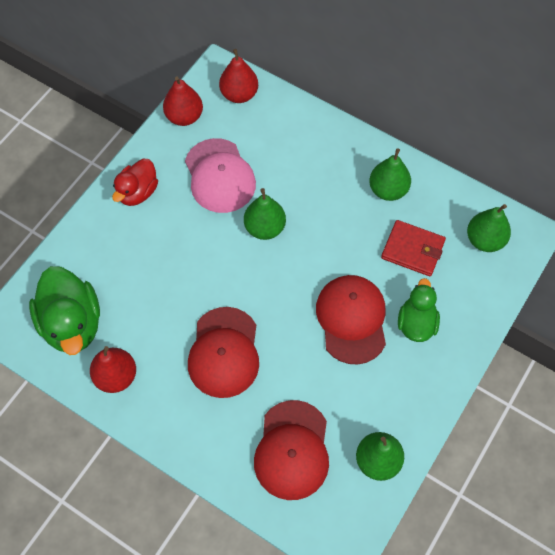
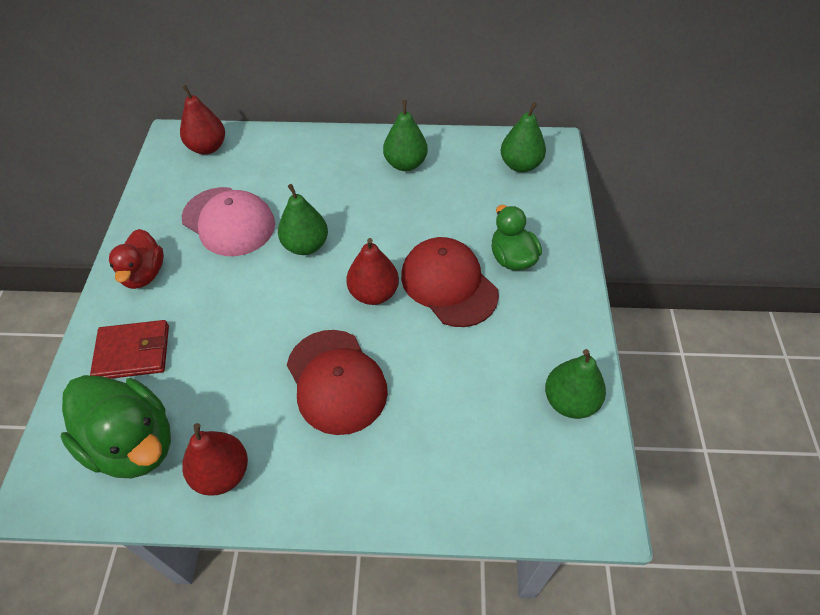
camera: 30 degrees left, 10 degrees down
red pear [163,77,203,126] -> red pear moved to [346,238,399,305]
red cap [254,400,329,500] -> none
red wallet [381,220,446,276] -> red wallet moved to [90,320,169,379]

